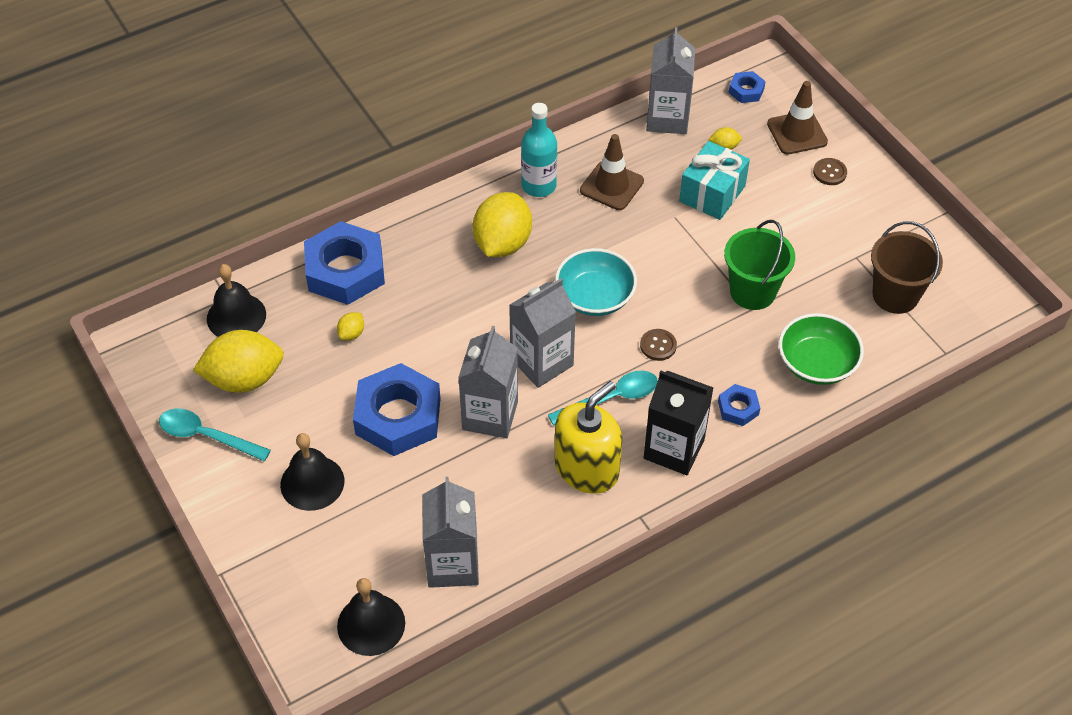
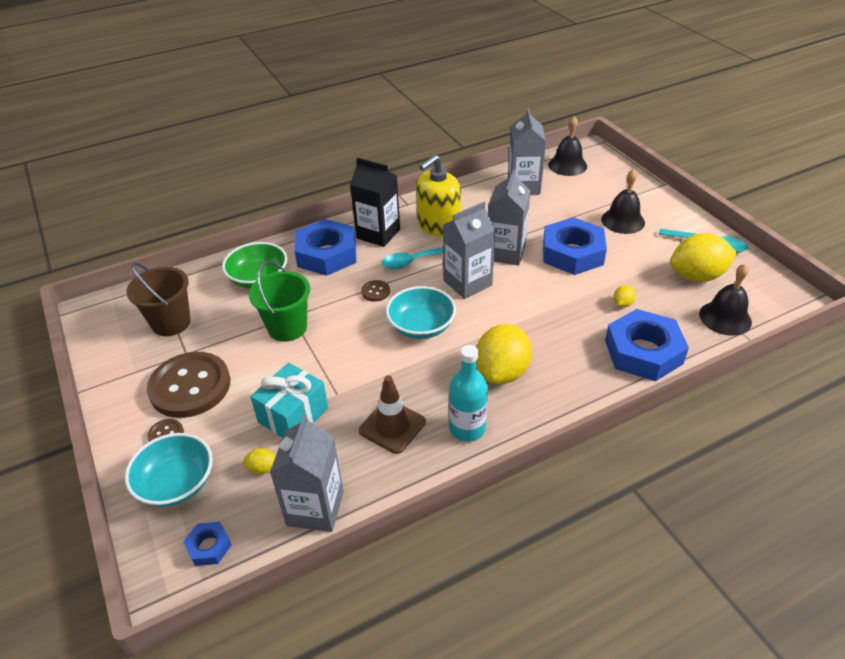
camera: 175 degrees left, 10 degrees down
blue nut [718,384,760,426] -> blue nut [295,219,356,276], size x2.17
brown traffic cone [767,81,828,154] -> turquoise bowl [125,433,213,507]
none -> brown button [147,352,230,418]

